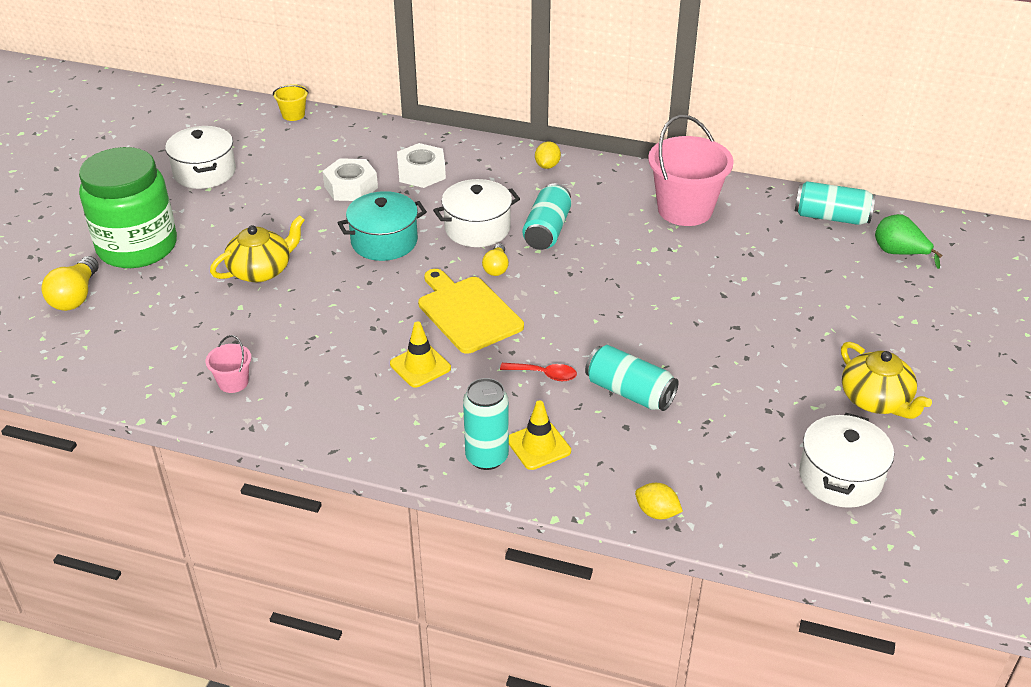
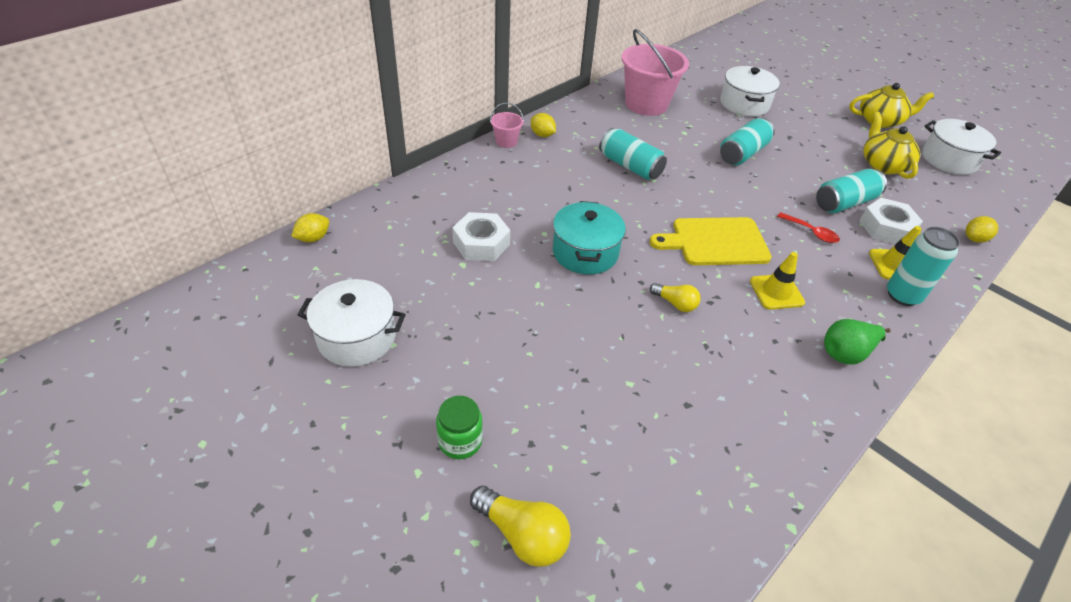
camera: 65 degrees left, 5 degrees up
green jar [79,147,177,268] -> green jar [436,396,483,459], size x0.42
pink bucket [206,335,251,393] -> pink bucket moved to [490,103,524,148]
yellow teapot [210,215,305,282] -> yellow teapot moved to [863,112,920,179]
yellow bucket [273,84,309,121] -> yellow lemon [291,213,329,242]
white nut [397,143,446,188] -> white nut moved to [860,198,923,244]
white pot [433,179,520,247] -> white pot moved to [720,66,780,116]
yellow light bulb [482,243,509,276] -> yellow light bulb moved to [650,283,701,312]
red spoon [500,363,577,381] -> red spoon turned 90 degrees clockwise [777,212,840,243]
turquoise can [795,181,875,225] -> turquoise can moved to [720,118,775,165]
green pear [875,214,943,269] -> green pear moved to [824,319,891,365]

